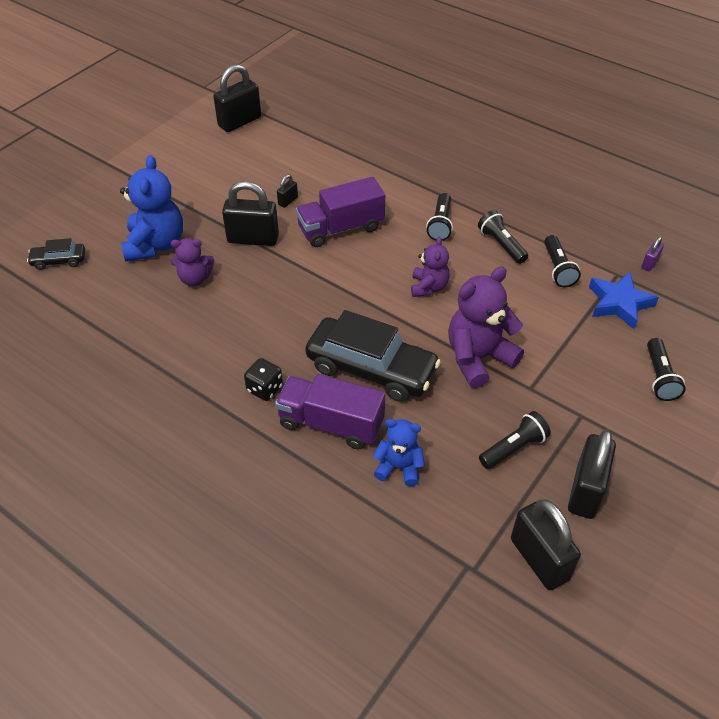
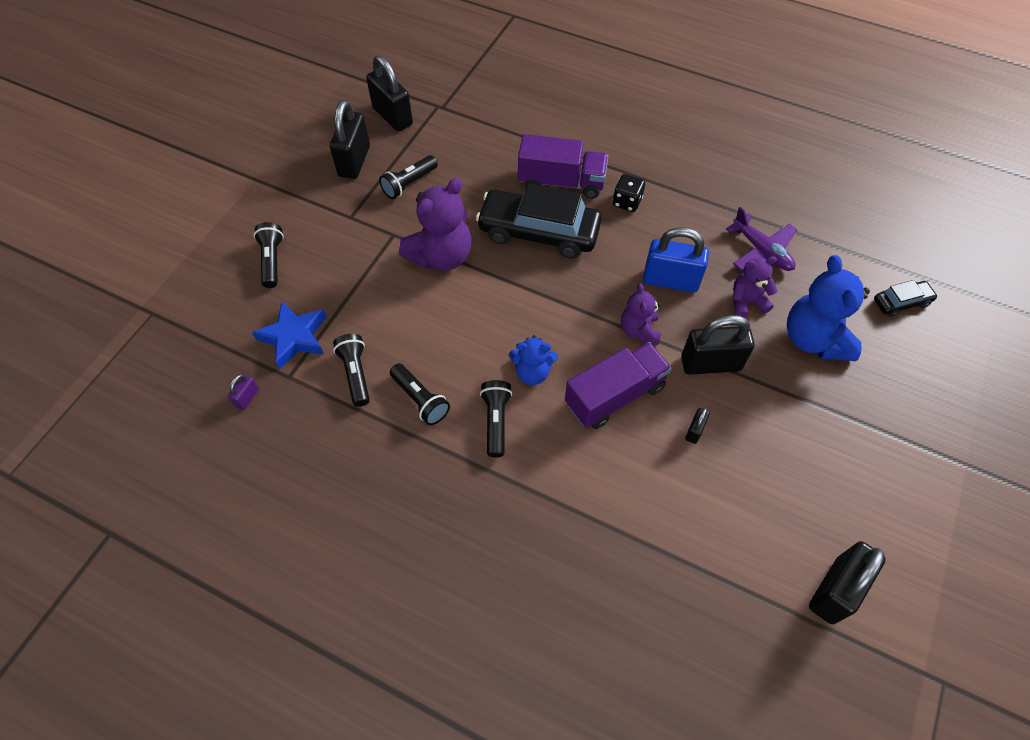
camera: 170 degrees right, 10 degrees up
blue teddy bear [373,419,425,486] -> blue teddy bear moved to [509,335,558,385]
purple teddy bear [411,237,450,297] -> purple teddy bear moved to [621,283,661,345]
none -> blue padlock [643,227,709,292]
none -> purple plane [726,207,797,271]

